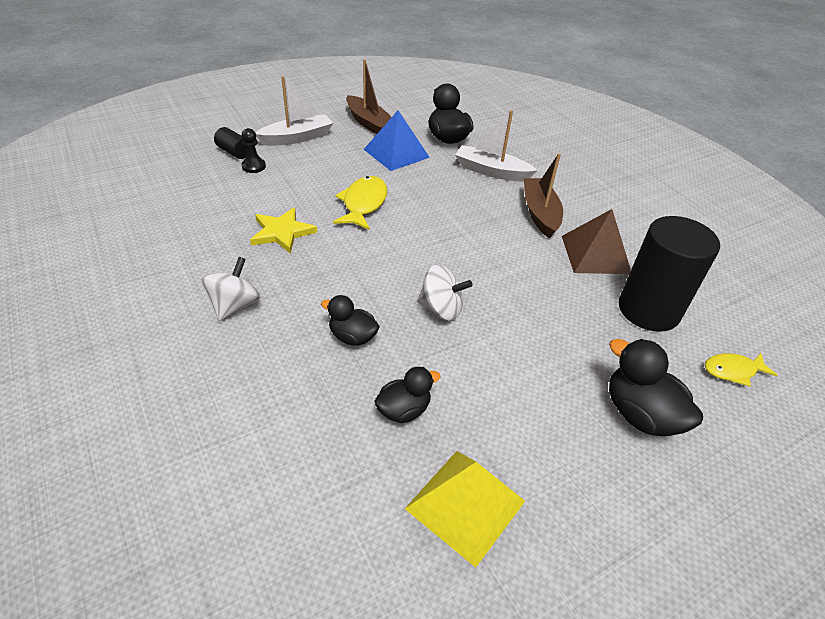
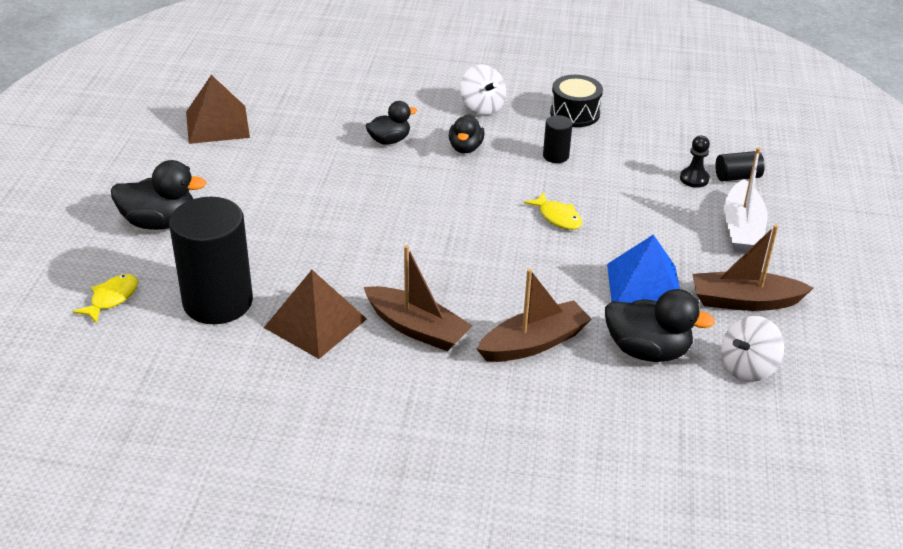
camera: 130 degrees right, 5 degrees down
yellow star [250,207,317,254] -> black cylinder [543,115,572,163]
yellow fish [333,176,387,230] -> yellow fish [524,192,582,230], size x0.64
black duck [374,367,441,423] -> black duck moved to [449,114,485,153]
yellow pyramid [405,451,525,568] -> brown pyramid [186,75,250,144]
white spinning top [417,264,472,321] -> white spinning top moved to [721,316,784,382]
white boat [455,110,538,181] -> brown boat [477,269,592,362]
none -> black drum [550,75,603,127]

